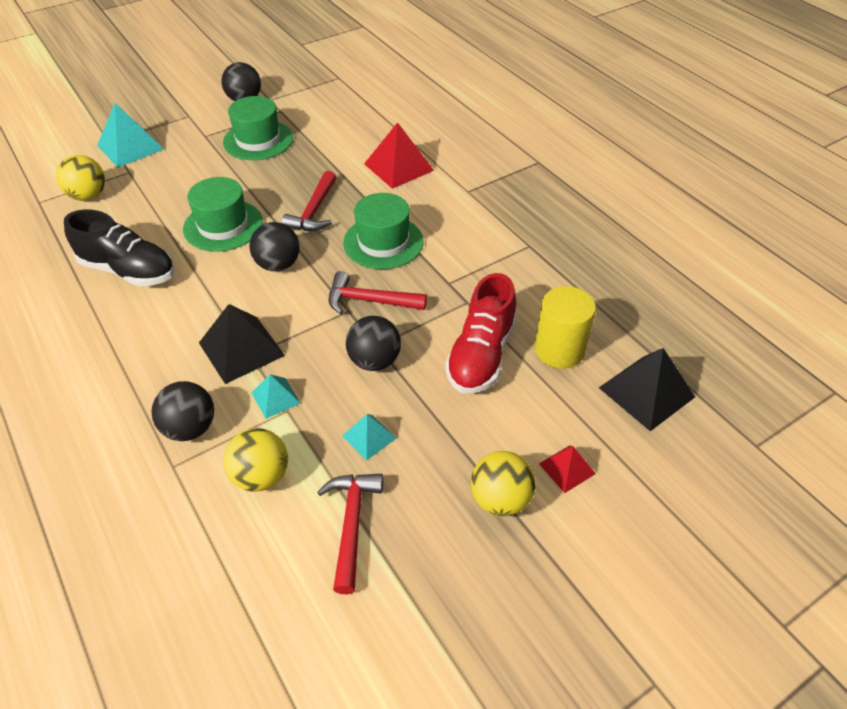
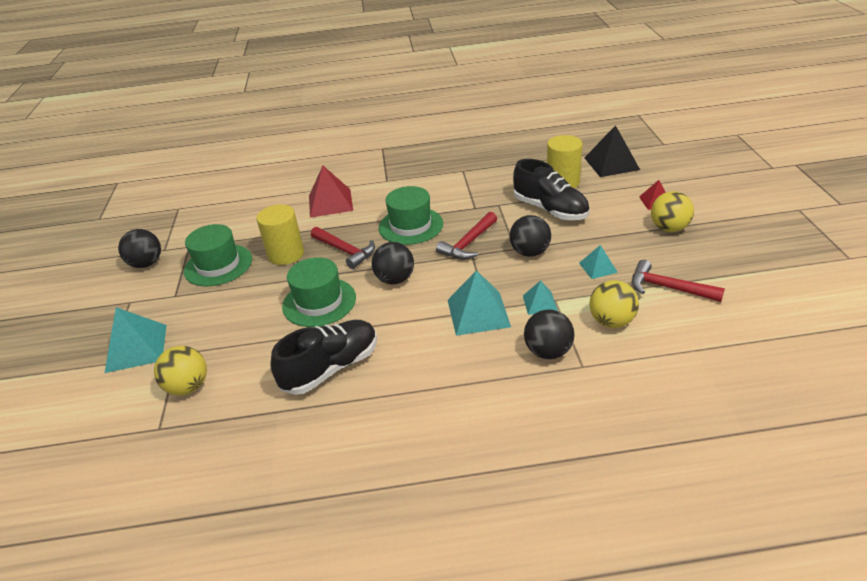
camera: 60 degrees left, 10 degrees down
black pyramid [199,304,285,384] -> turquoise pyramid [448,270,511,336]
red shoe [445,273,517,394] -> black shoe [513,159,589,220]
none -> yellow cylinder [256,204,304,265]

